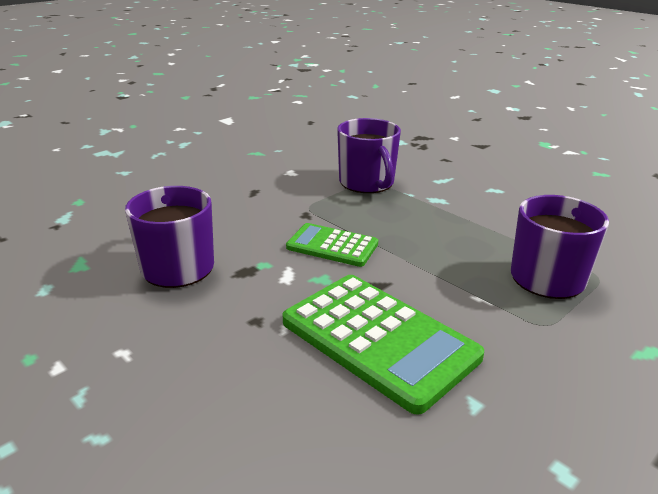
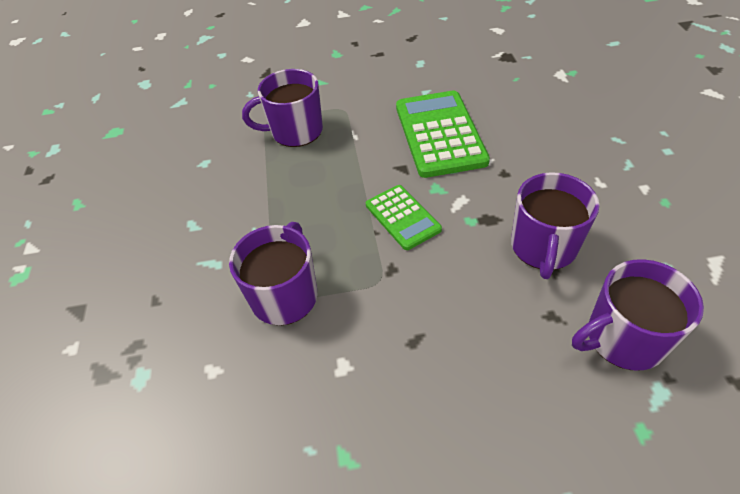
camera: 140 degrees left, 20 degrees up
none -> purple mug [572,259,704,370]

